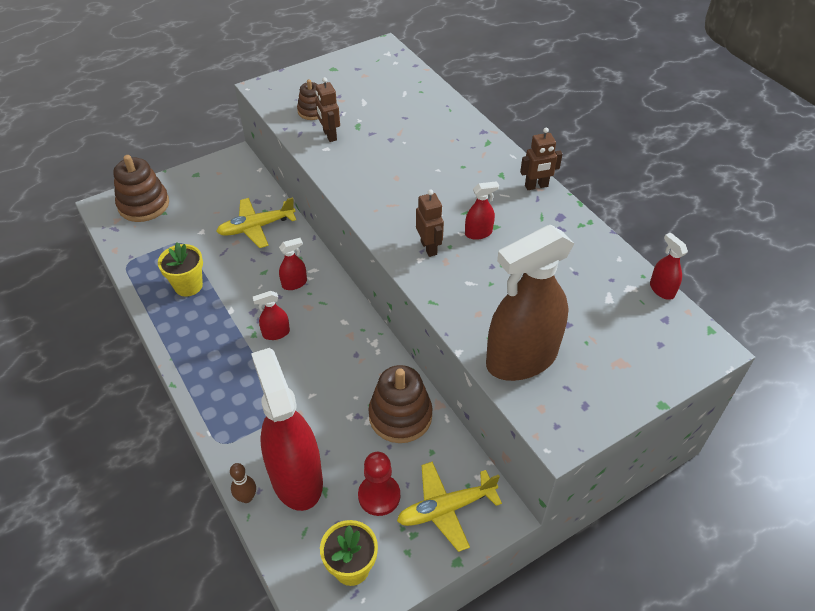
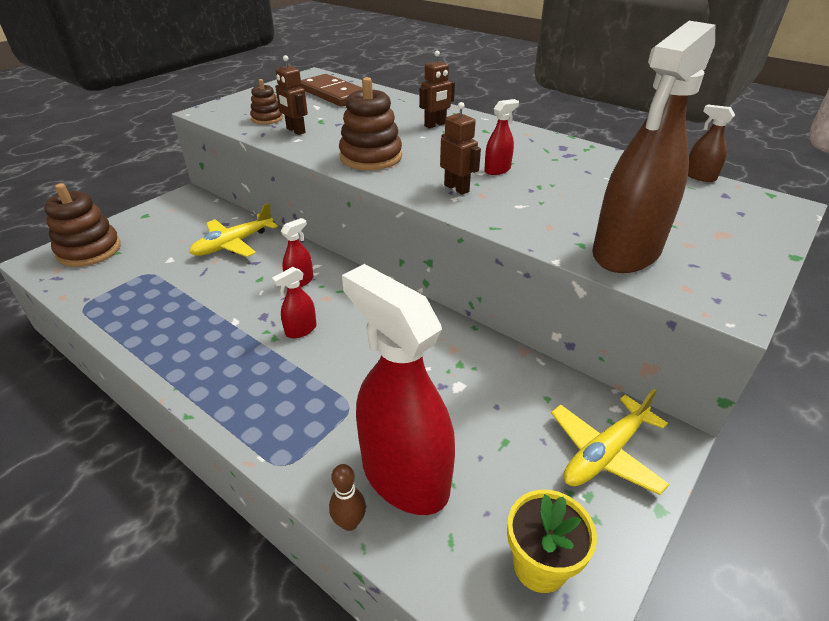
camera: 20 degrees left, 10 degrees down
yellow flower pot [158,242,203,297] -> none
red pawn [358,452,400,516] -> none
brown stacking toy [368,365,433,443] -> brown stacking toy moved to [339,77,402,170]
brown robot [520,128,562,190] -> brown robot moved to [419,51,455,128]
red spray bottle [650,232,688,300] -> brown spray bottle [688,104,735,182]
none -> brown domino [299,74,363,107]

